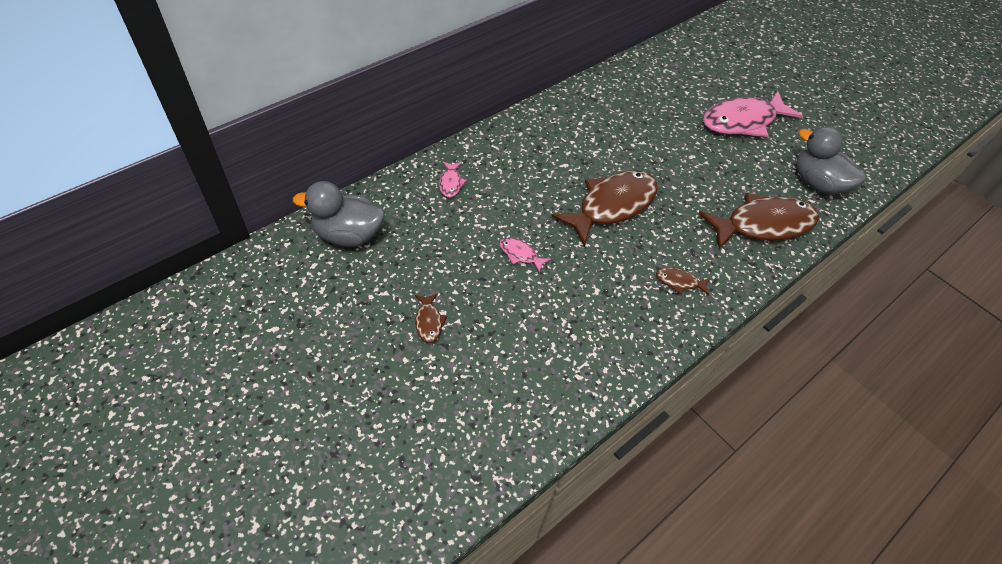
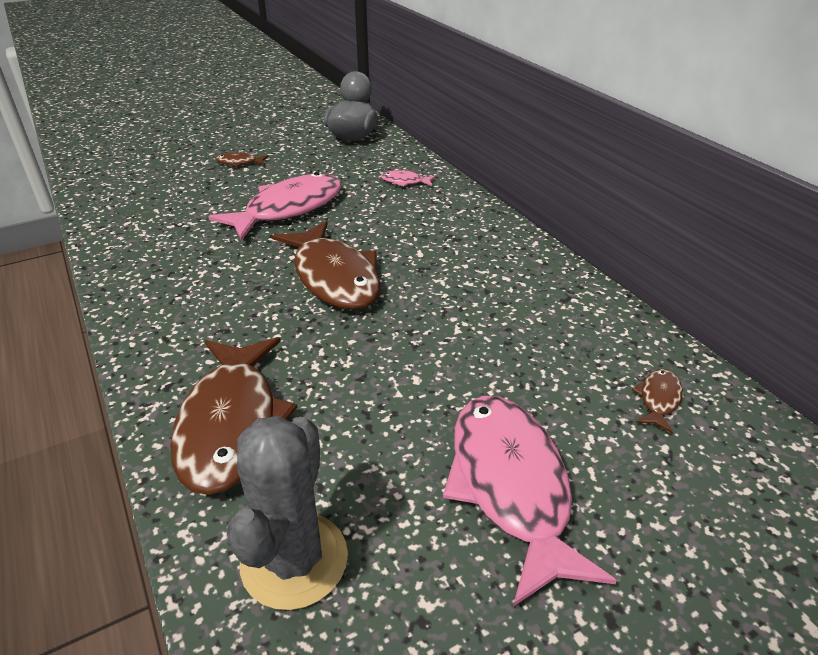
camera: 105 degrees right, 15 degrees down
pink fish [500,237,551,273] -> pink fish [208,172,342,241], size x2.36
brown fish [656,267,710,295] -> brown fish moved to [632,369,683,434]
grey duck [796,126,866,194] -> grey cactus [227,416,348,610]

